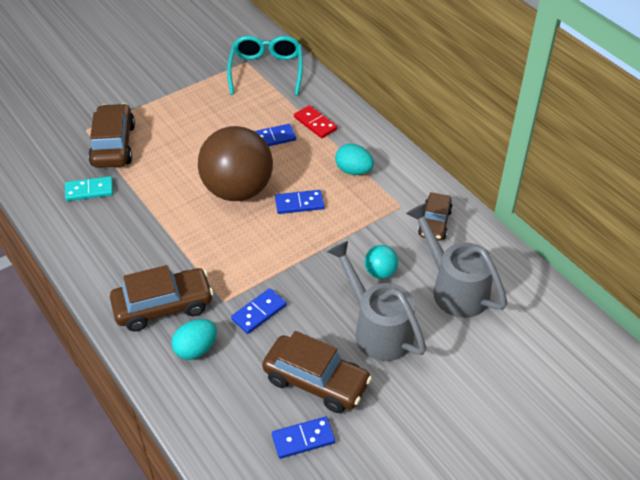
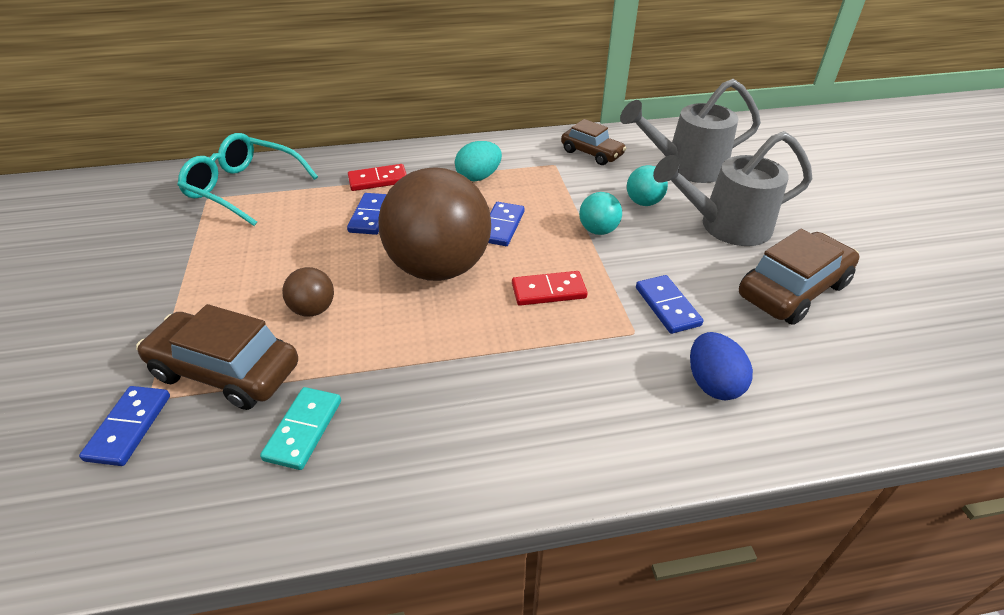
camera: 65 degrees left, 5 degrees down
brown car [110,265,214,331] -> none
turquoise egg [171,319,217,360] -> blue egg [690,332,753,400]
blue domino [272,417,335,459] -> blue domino moved to [79,386,170,466]
none -> brown ball [282,267,334,317]
none -> red domino [512,271,588,306]
none -> turquoise ball [579,192,622,235]

